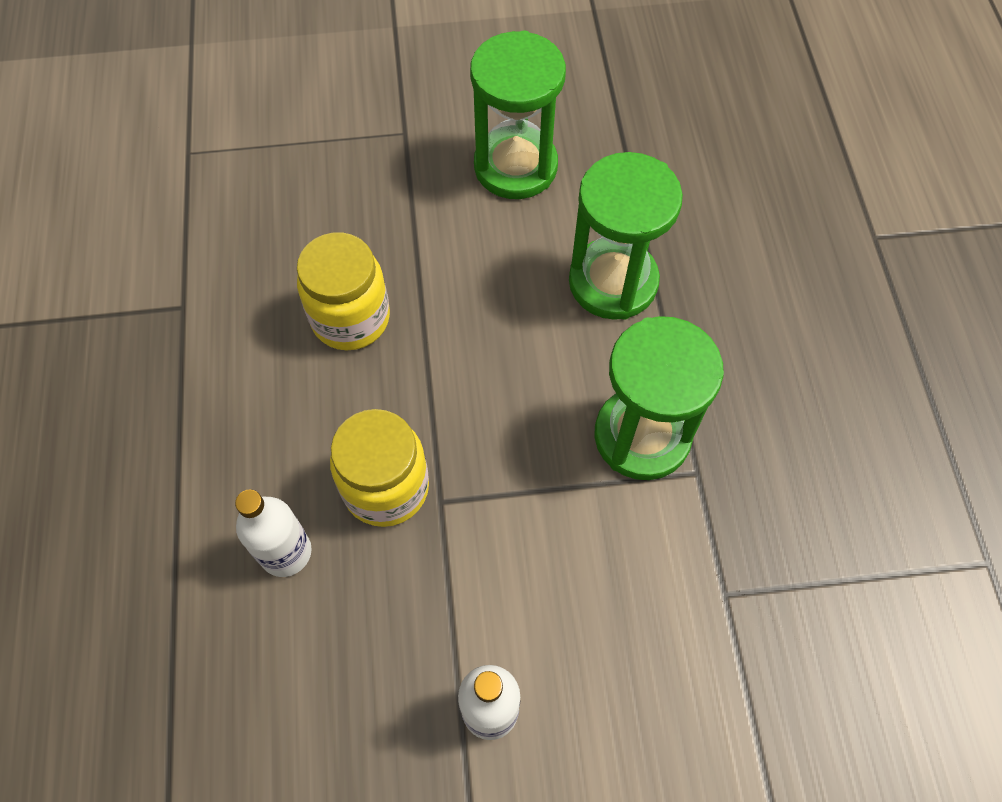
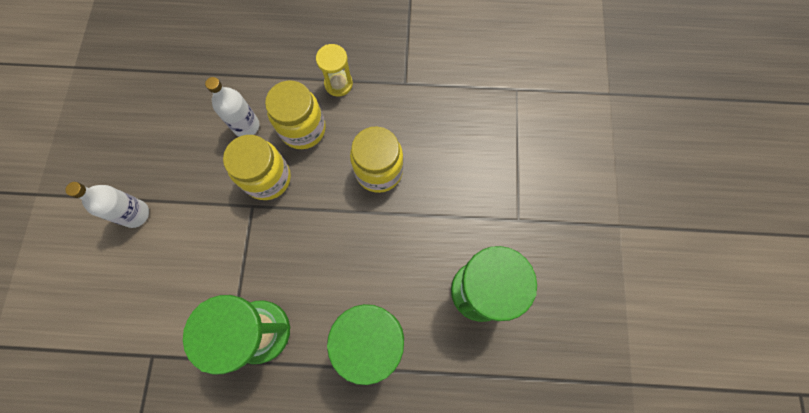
camera: 100 degrees right, 10 degrees up
none -> yellow jar [265,81,326,149]
none -> yellow hourglass [316,44,353,97]

